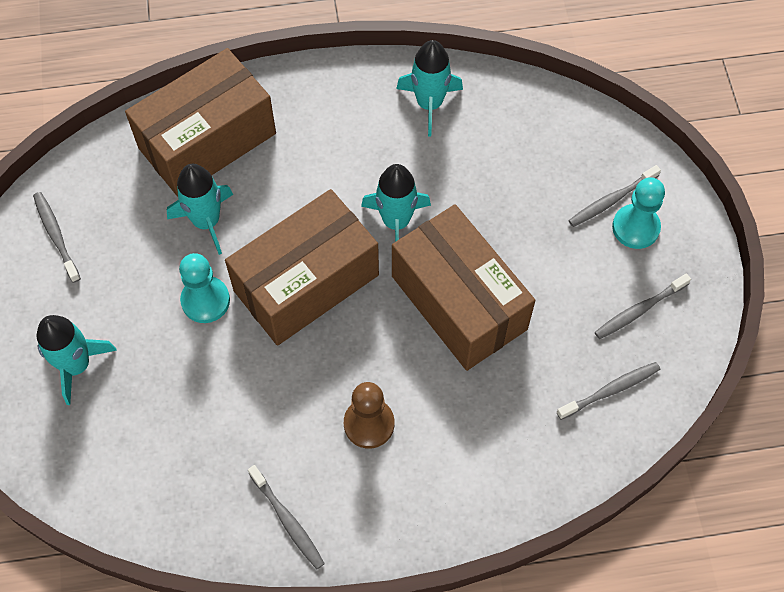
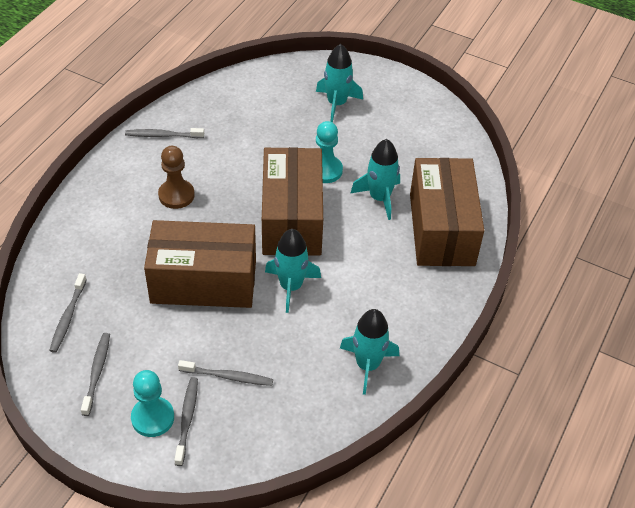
camera: 125 degrees right, 15 degrees down
grey toothbrush [33,192,81,283] -> grey toothbrush moved to [178,360,273,386]

